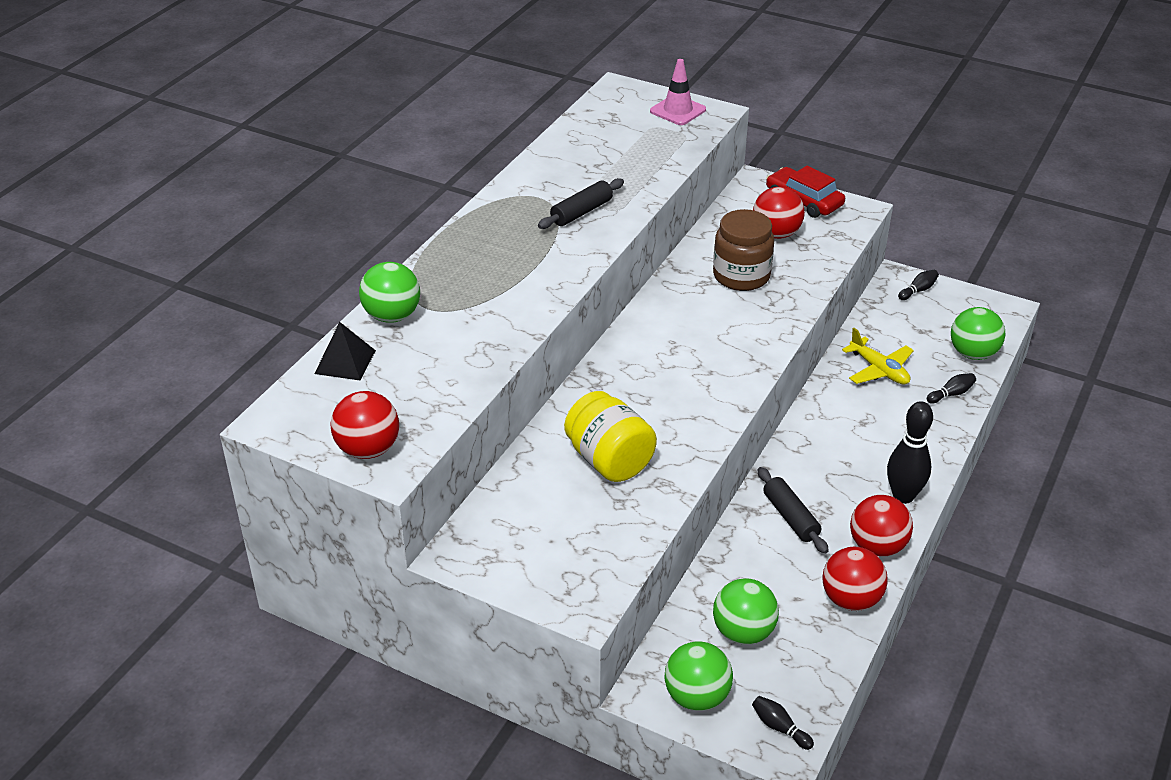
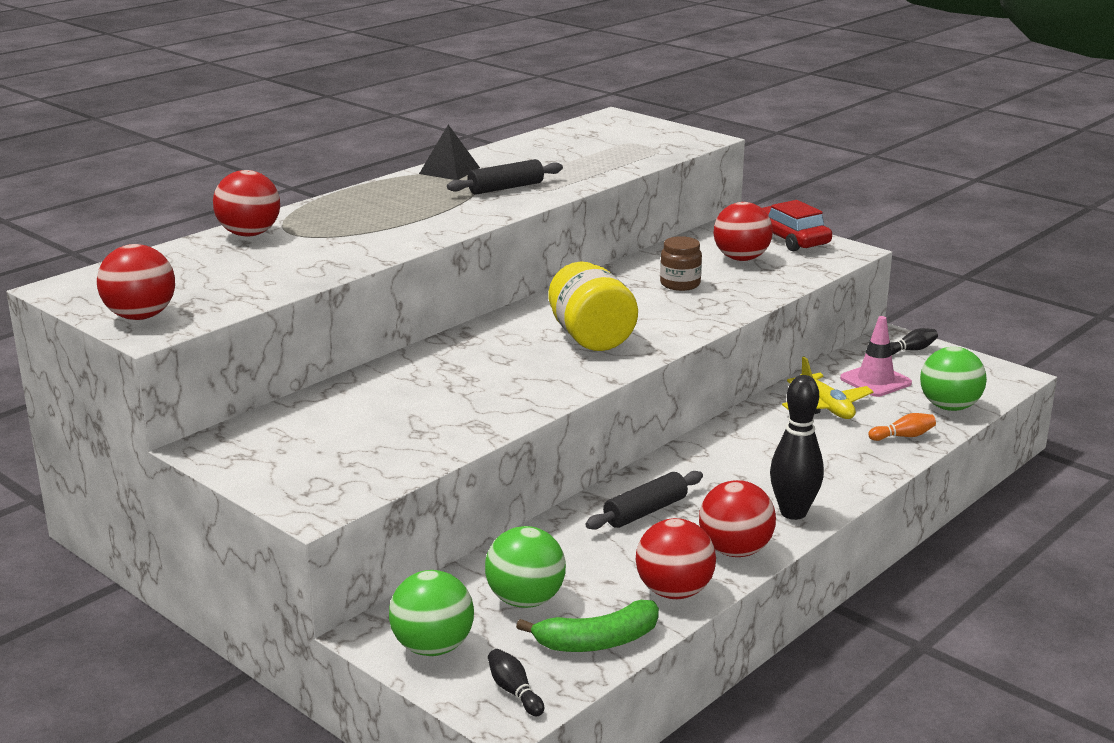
camera: 15 degrees right, 15 degrees down
black pyramid [314,322,376,380] -> black pyramid moved to [419,125,480,180]
green ball [359,262,420,323] -> red ball [213,170,280,236]
yellow jar [564,391,657,482] -> yellow jar moved to [548,261,638,351]
pink traffic cone [650,59,706,125] -> pink traffic cone moved to [840,316,912,397]
brown jar [713,209,774,291] -> brown jar [660,236,702,291], size x0.61
black rolling pin [758,467,829,554] -> black rolling pin turned 60 degrees clockwise [585,471,703,530]
black bowling pin [927,373,976,404] -> orange bowling pin [868,413,936,441]
none -> green banana [516,600,659,652]

